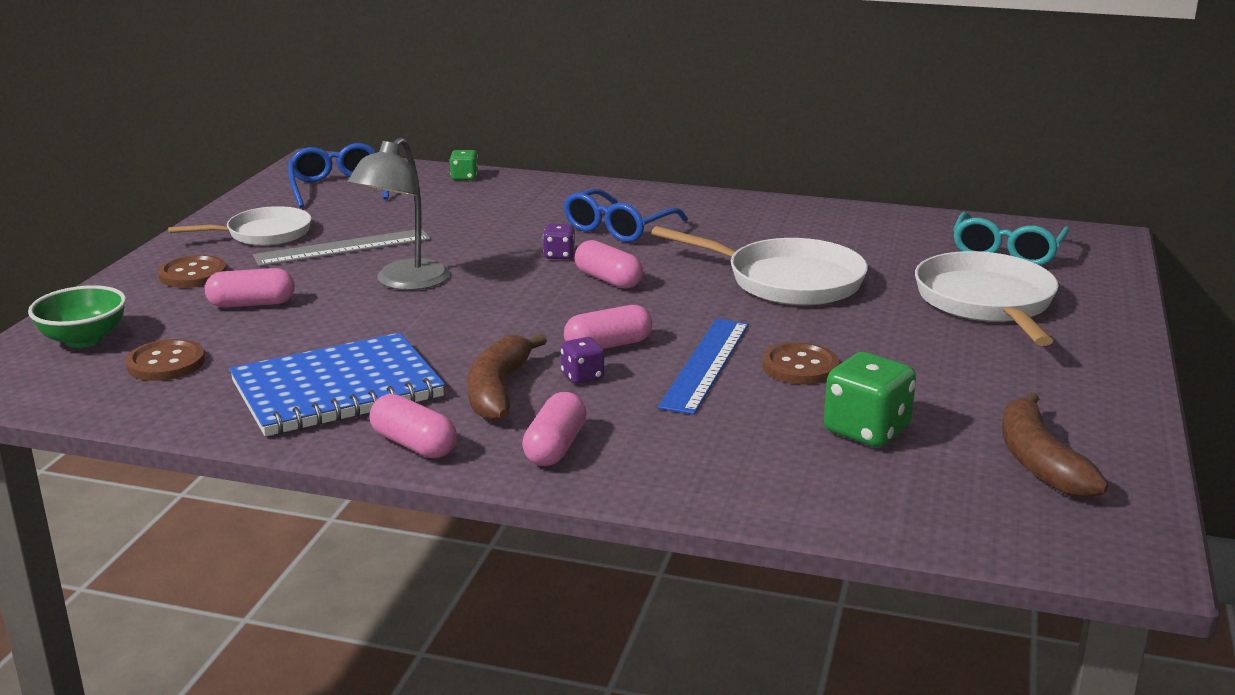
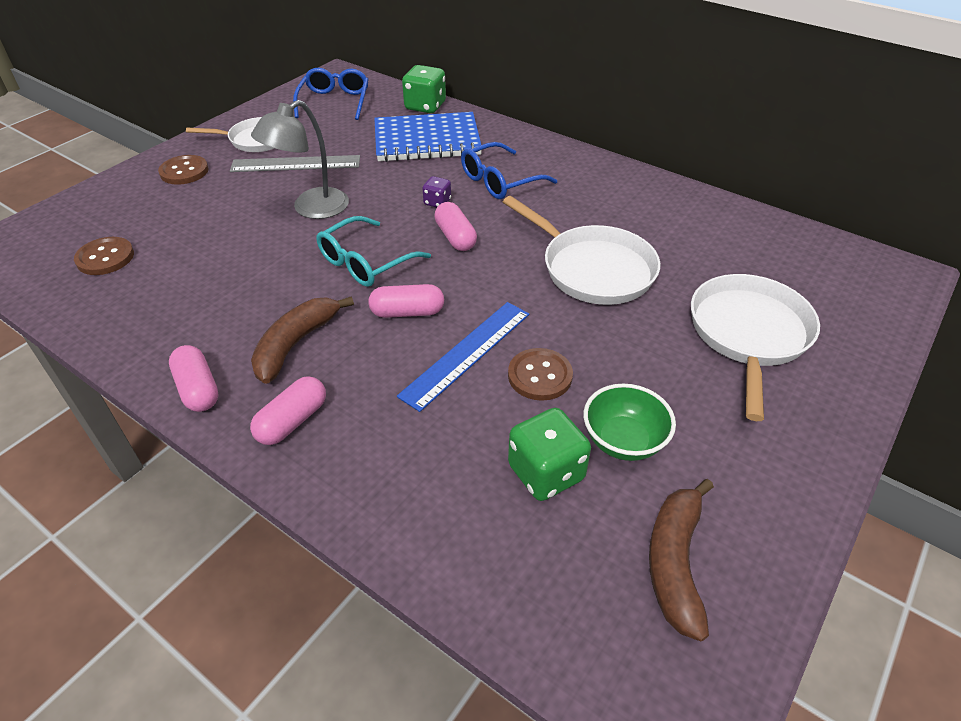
camera: 20 degrees right, 20 degrees up
green bowl [28,285,126,348] -> green bowl moved to [584,384,676,461]
pink capsule [205,268,295,308] -> none
blue notebook [229,333,445,436] -> blue notebook moved to [374,112,481,162]
green dice [450,150,478,180] -> green dice [402,65,446,113], size x1.82
purple dice [561,337,604,384] -> none
turquoise glasses [953,212,1070,265] -> turquoise glasses moved to [316,216,431,287]

